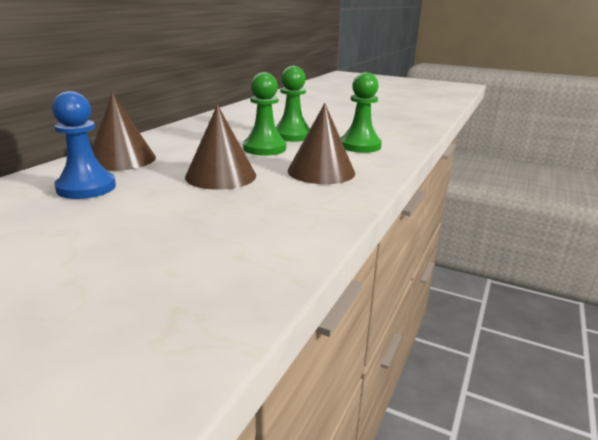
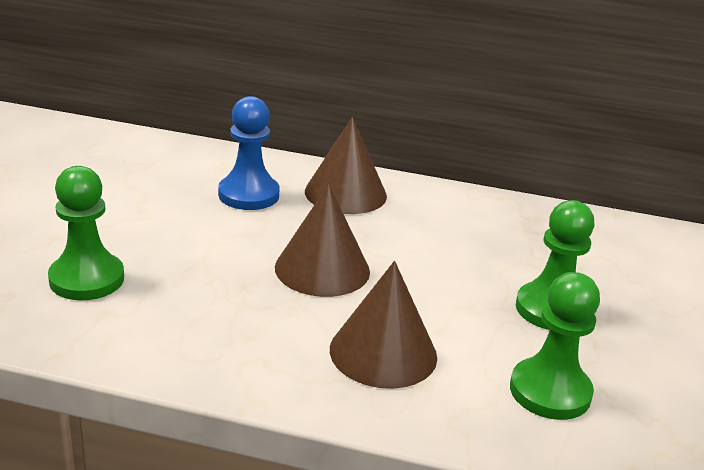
camera: 75 degrees right, 5 degrees up
green pawn [243,72,286,156] -> green pawn moved to [48,166,124,300]

